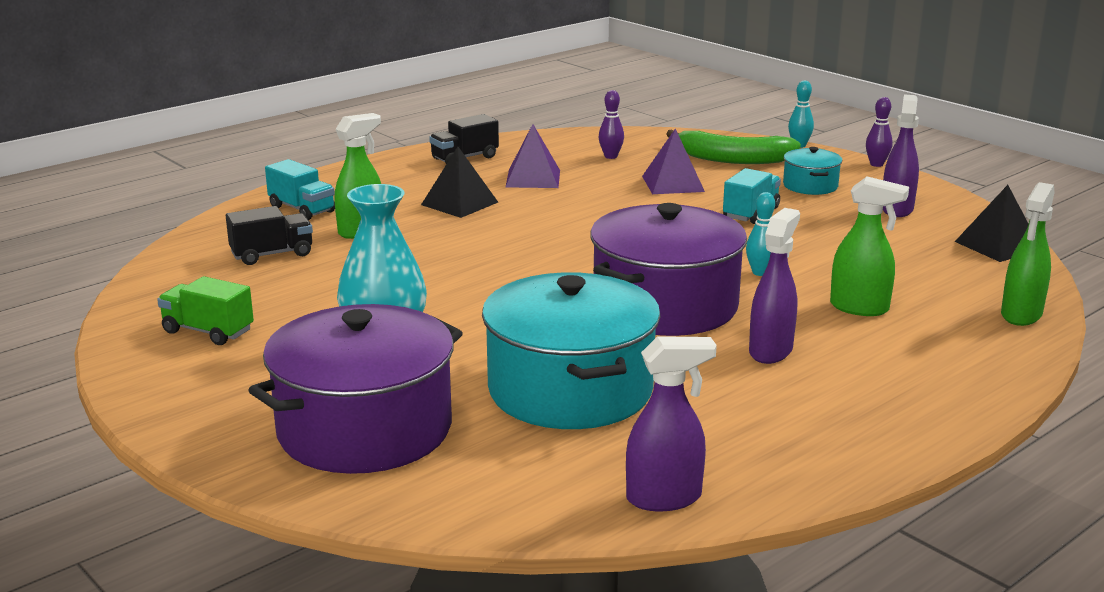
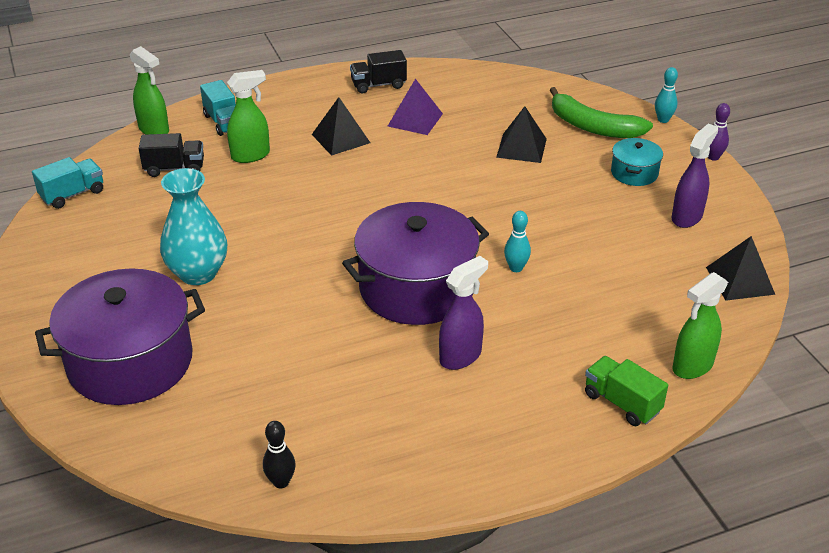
camera: 20 degrees right, 15 degrees up
green truck [157,276,254,345] -> green truck moved to [585,356,668,426]
turquoise pot [482,272,661,429] -> none
purple bowling pin [599,90,624,159] -> none
purple spray bottle [626,336,717,511] -> black bowling pin [263,421,296,488]
purple pyramid [642,128,705,194] -> black pyramid [496,106,547,163]
turquoise truck [723,168,781,224] -> turquoise truck moved to [32,157,103,209]
green spray bottle [830,176,909,316] -> green spray bottle moved to [130,46,169,135]

